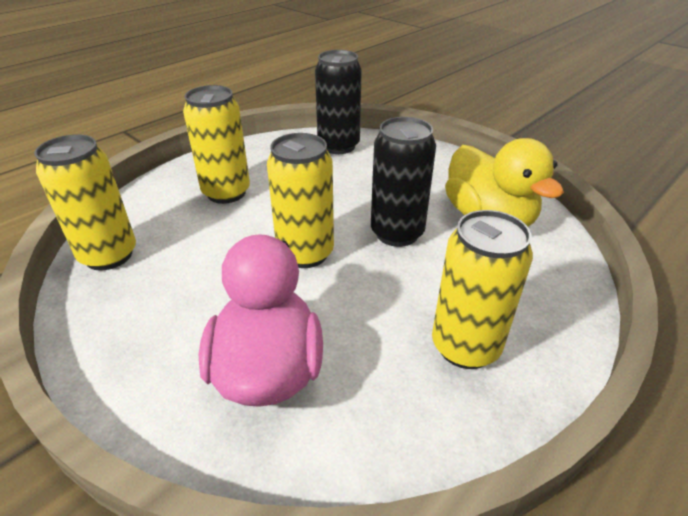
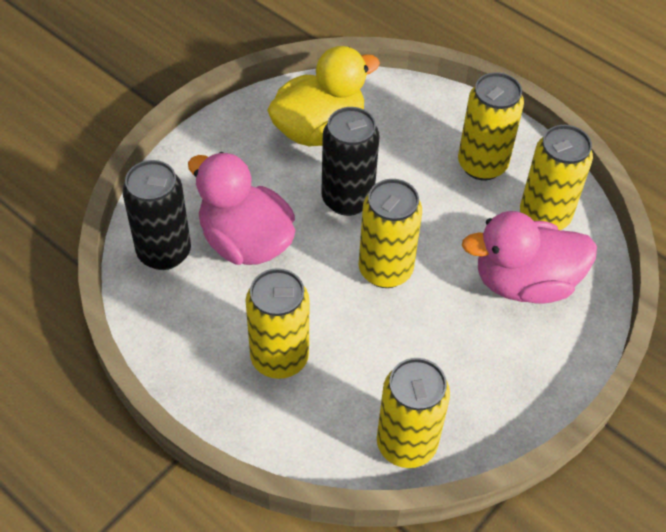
camera: 95 degrees left, 15 degrees up
none -> pink duck [188,152,295,265]
none -> yellow can [520,125,593,230]

